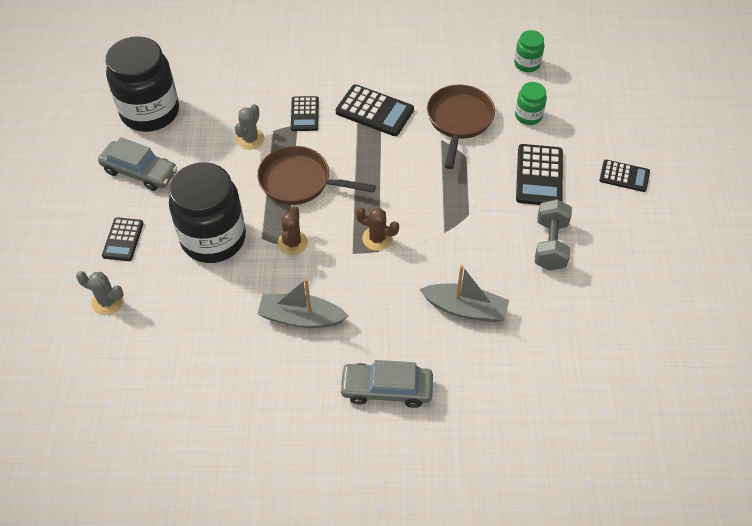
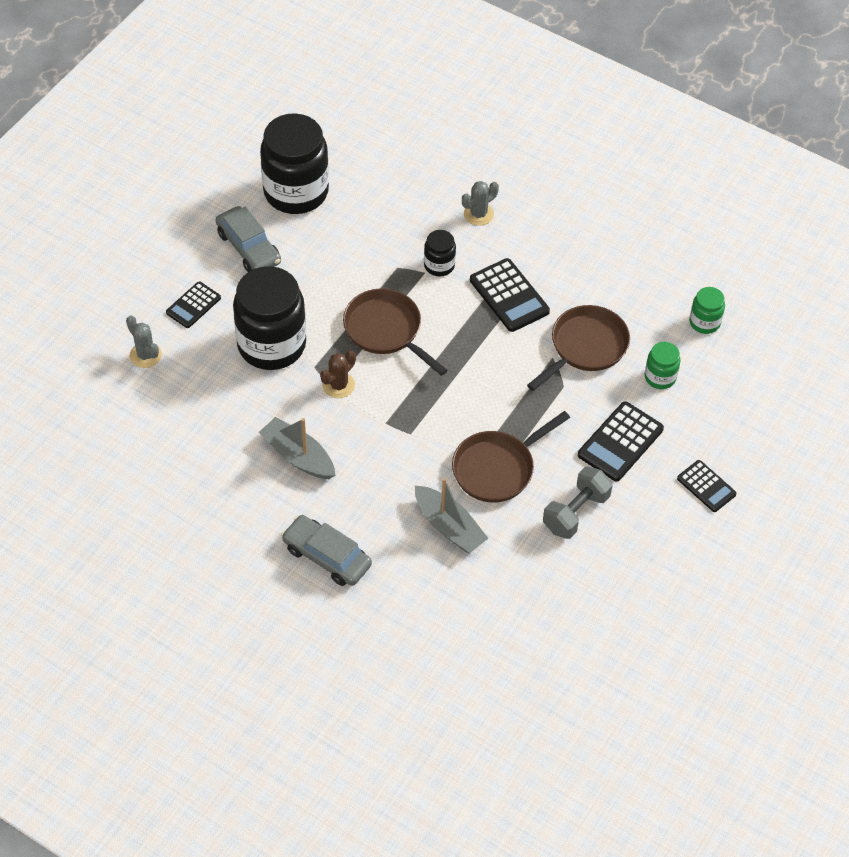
camera: 30 degrees right, 0 degrees up
grey cactus [235,104,264,150] -> grey cactus moved to [462,181,499,226]
black calculator [291,96,319,131] -> black jar [424,230,456,276]
brown cactus [356,207,399,251] -> none
none -> brown pan [452,411,570,503]

